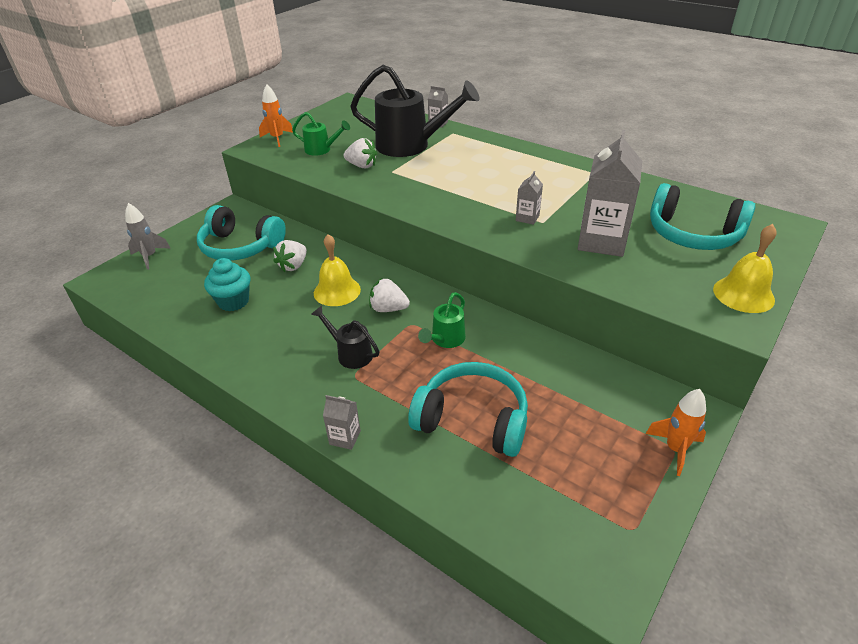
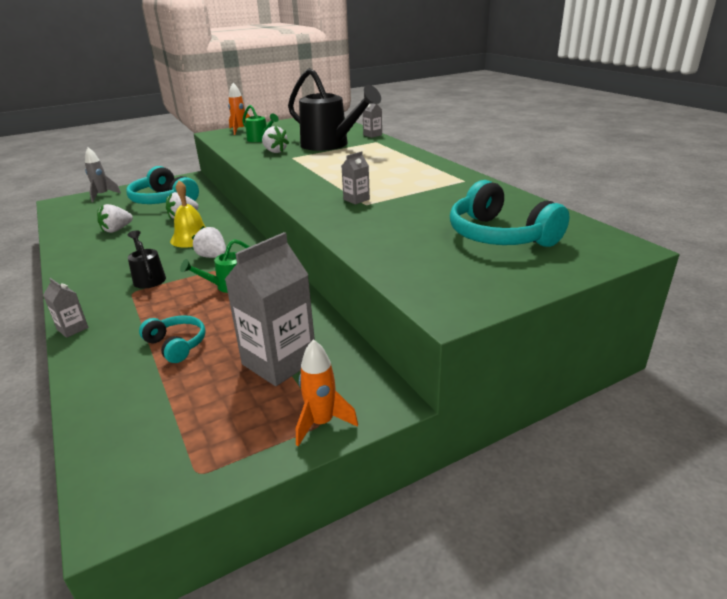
camera: 25 degrees right, 10 degrees down
turquoise cupcake [204,258,250,311] -> white strawberry [97,204,133,233]
turquoise headphones [408,362,528,457] -> turquoise headphones [139,315,206,363], size x0.56
grey carton [578,130,642,257] -> grey carton moved to [225,232,315,386]
yellow bell [713,224,777,313] -> none

